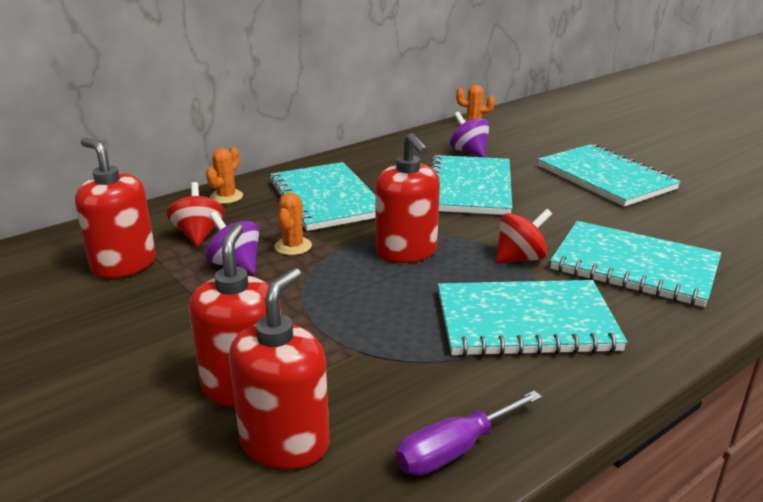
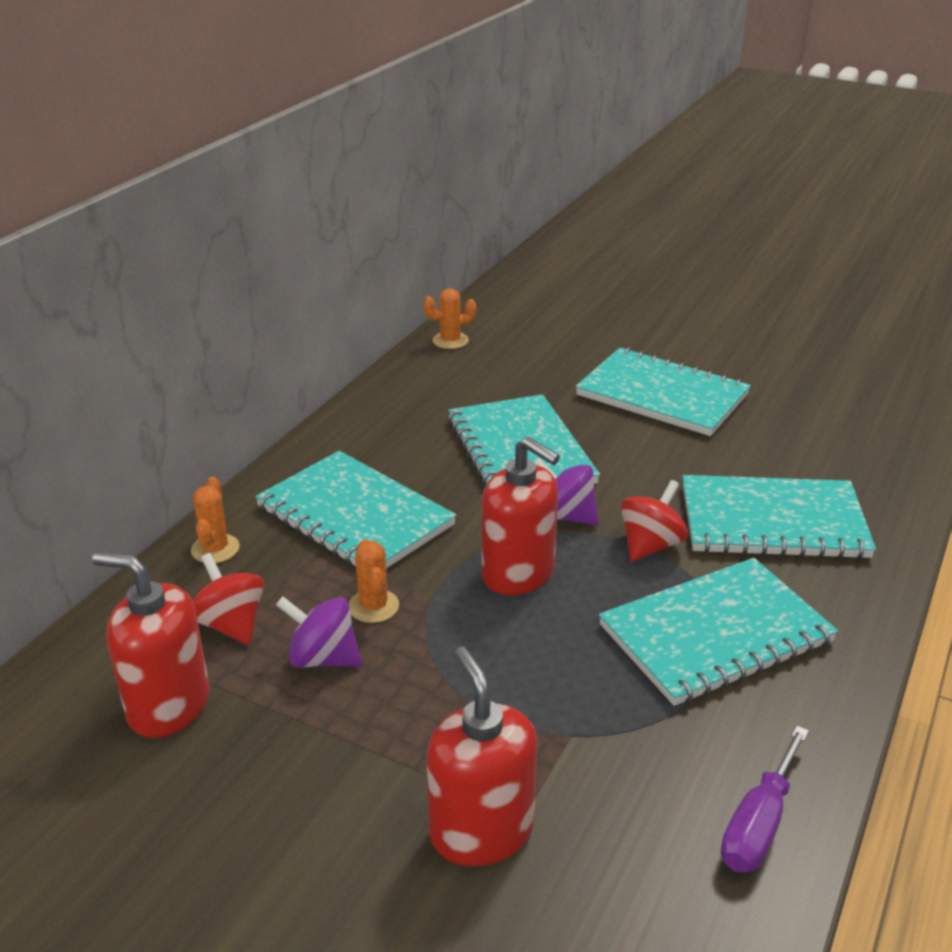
camera: 25 degrees left, 5 degrees up
red soap dispenser [229,268,330,469] -> none
purple spinning top [450,112,490,157] -> purple spinning top moved to [534,458,599,525]

